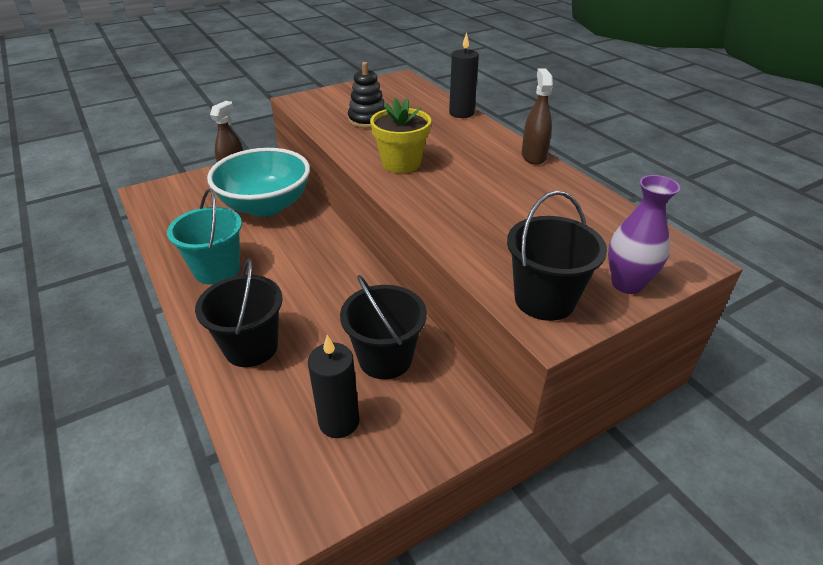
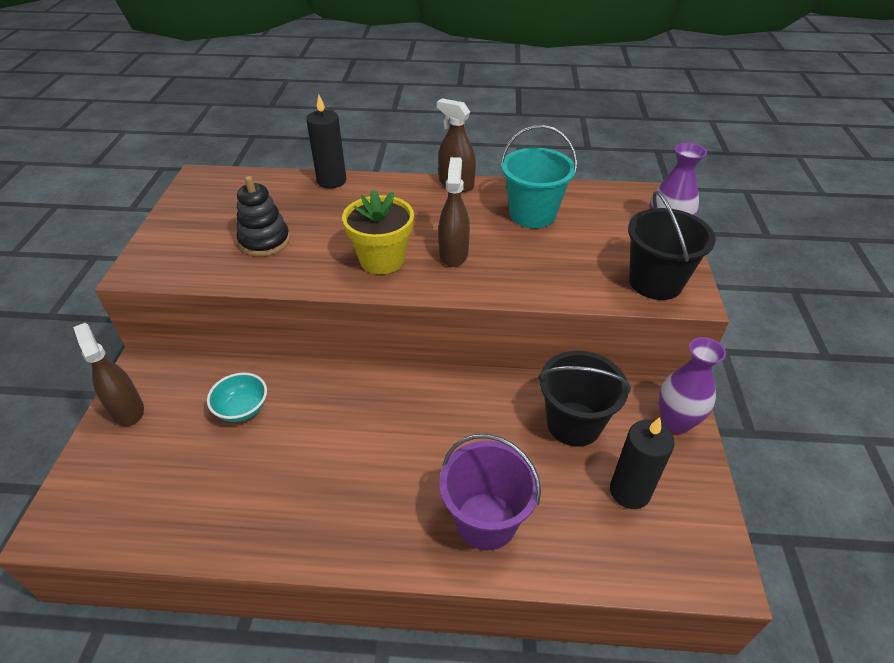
camera: 55 degrees left, 5 degrees up
turquoise bucket [167,189,242,285] -> turquoise bucket moved to [500,125,577,228]
black bucket [195,259,283,367] -> purple bucket [439,434,541,550]
turquoise bowl [207,148,310,217] -> turquoise bowl [207,373,267,422], size x0.43
none -> brown spray bottle [439,157,470,267]
none -> purple vase [659,337,726,434]

